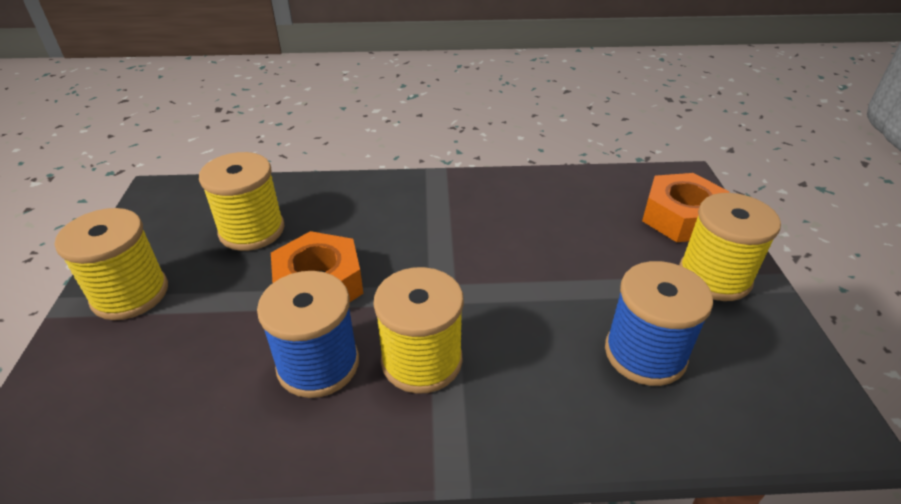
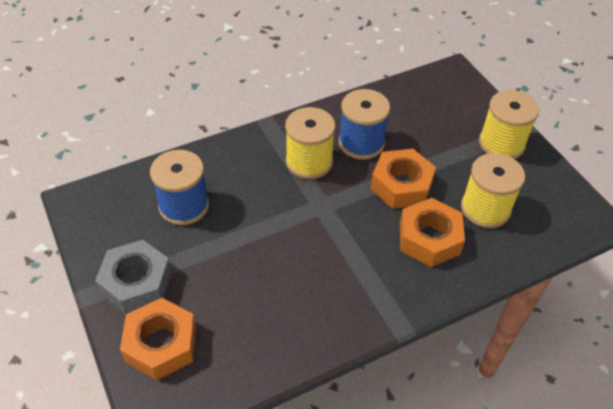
camera: 155 degrees right, 10 degrees up
yellow spool [679,193,781,301] -> grey nut [95,240,172,314]
none -> orange nut [400,198,465,267]

